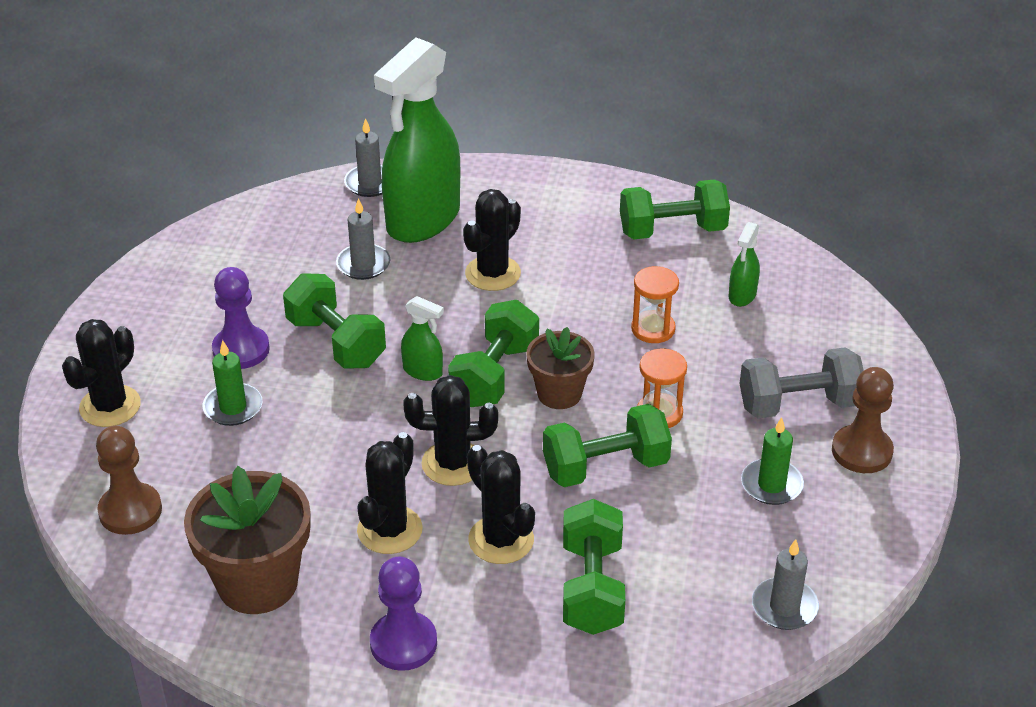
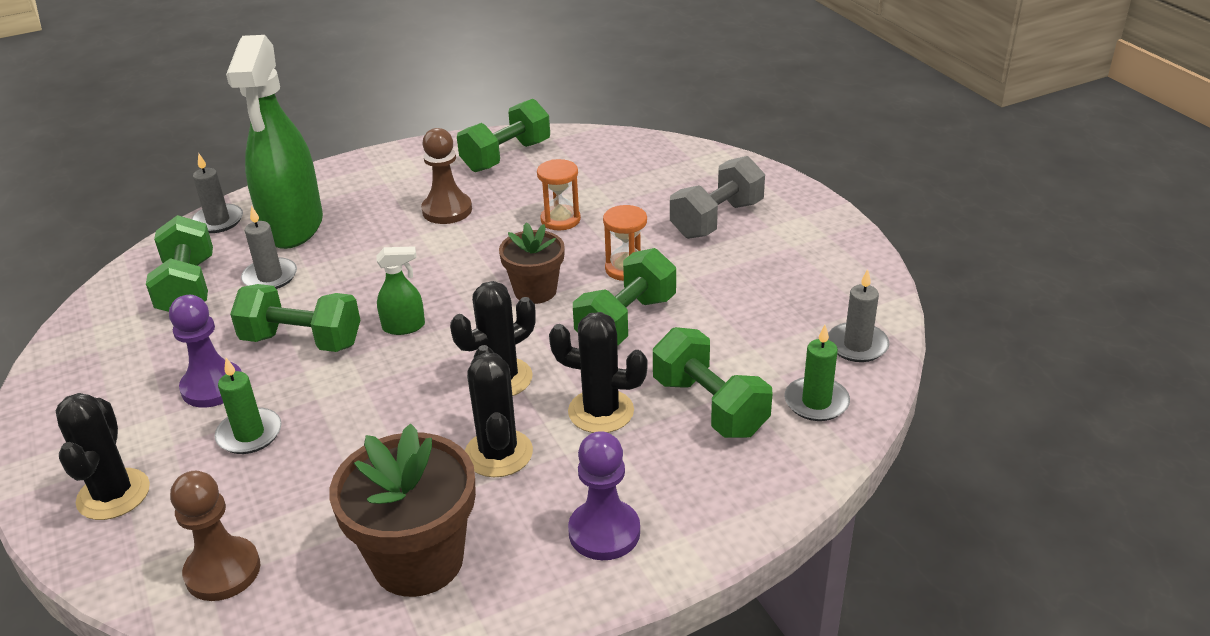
camera: 35 degrees left, 5 degrees down
green dumbbell [448,300,539,407] -> green dumbbell moved to [146,215,213,312]
black cactus [463,189,521,291] -> none
green spray bottle [729,222,760,307] -> none
green candle [741,417,804,505] -> green candle moved to [784,325,850,421]
brown pawn [832,367,894,473] -> brown pawn moved to [421,128,472,224]

